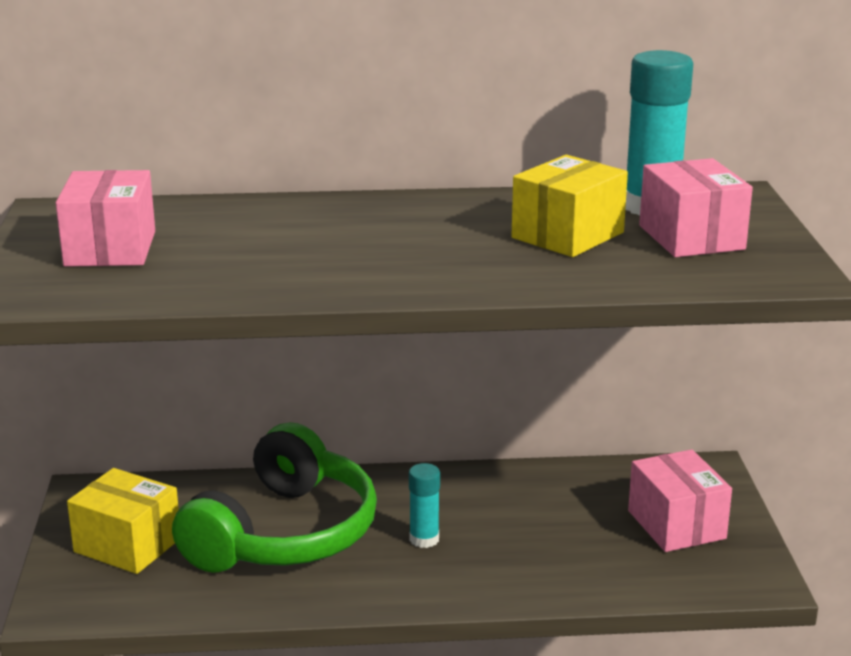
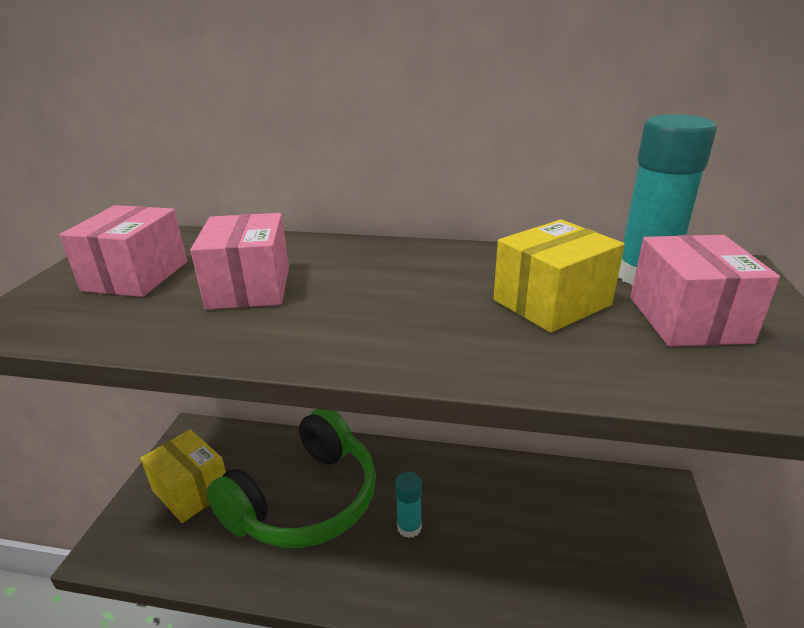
camera: 15 degrees right, 5 degrees up
pink box [628,449,732,552] -> pink box moved to [190,213,289,310]

